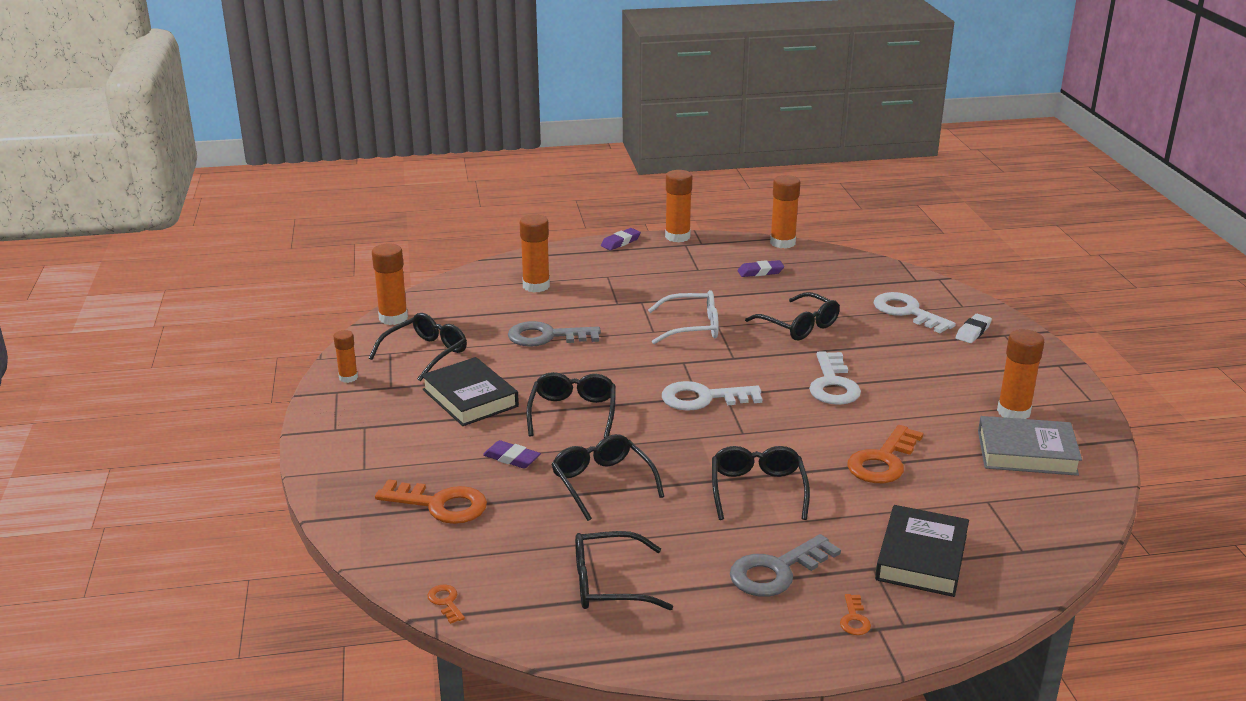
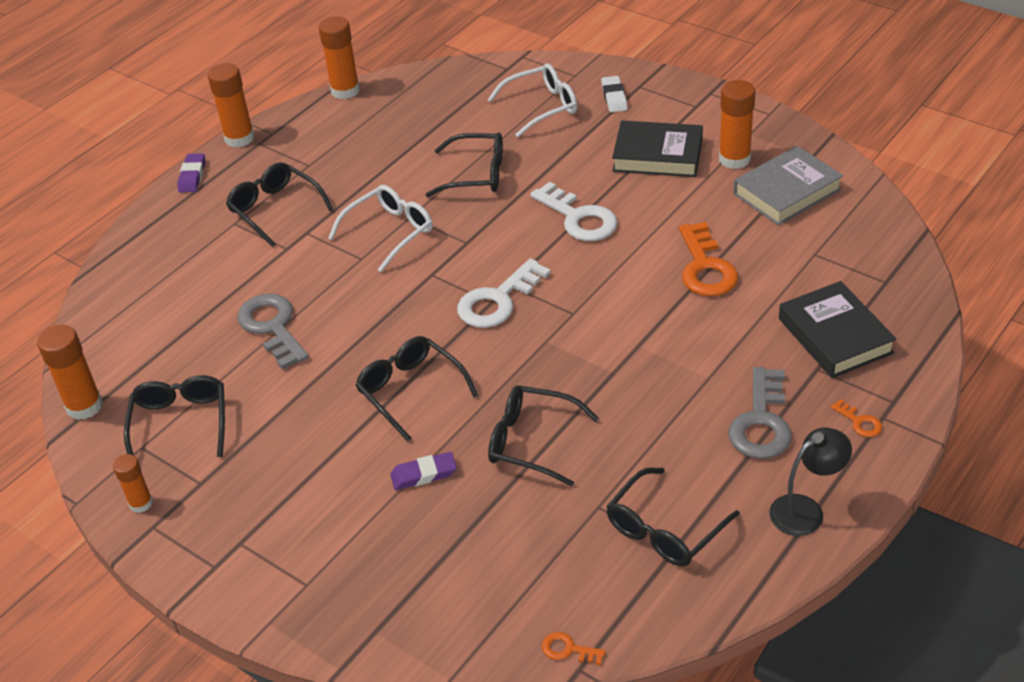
camera: 40 degrees left, 15 degrees up
orange key [375,479,487,524] -> none
black book [421,357,519,426] -> black book moved to [612,120,703,177]
grey key [508,321,601,347] -> grey key turned 105 degrees clockwise [237,293,309,369]
orange glue stick [520,214,550,292] -> none
black glasses [712,446,810,520] -> black glasses moved to [226,162,333,247]
purple eraser [738,260,784,277] -> none
white key [874,292,956,333] -> white glasses [487,63,577,137]
none -> black lamp [770,427,852,536]

